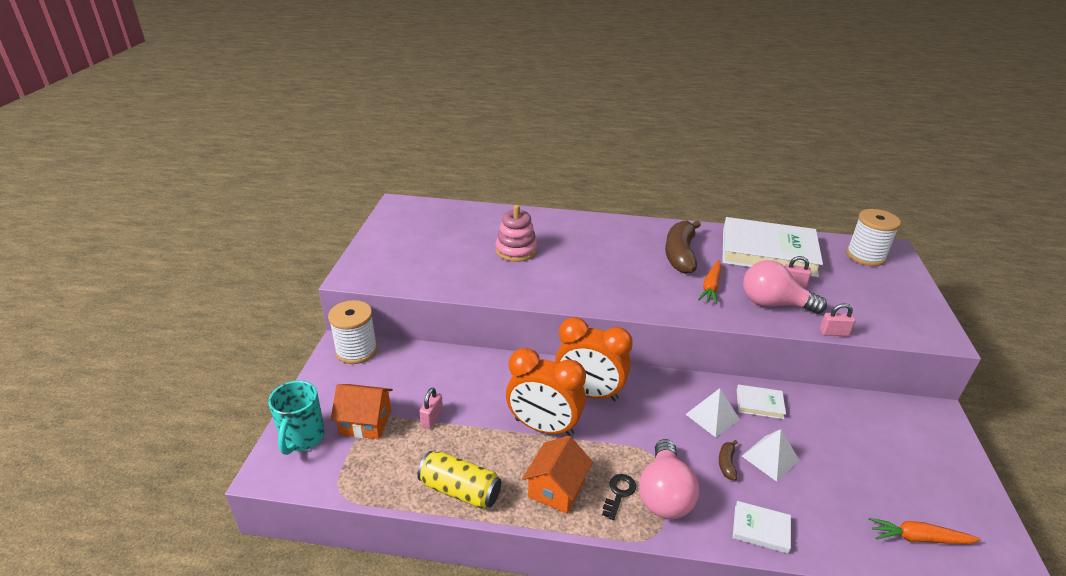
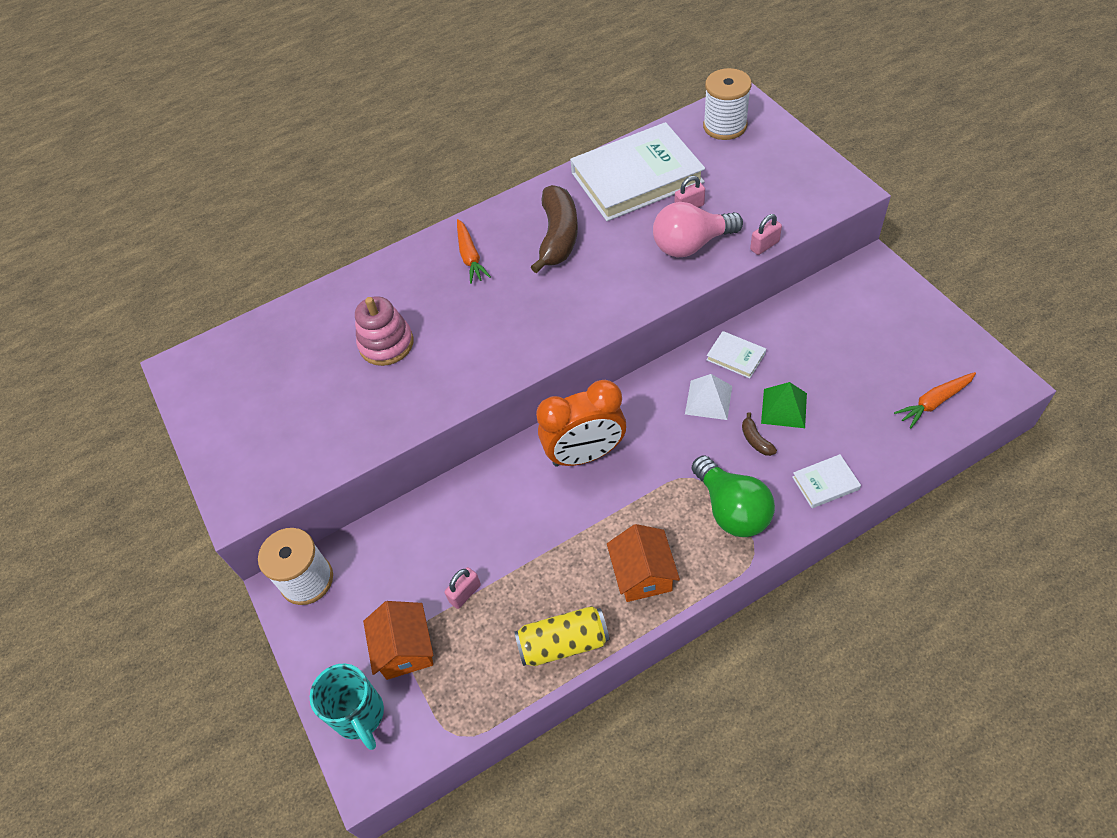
camera: 30 degrees left, 20 degrees up
orange house [331,384,393,439] -> orange house turned 75 degrees counterclockwise [363,601,434,680]
pink padlock [419,388,443,428] -> pink padlock turned 60 degrees clockwise [445,567,481,609]
orange clock [506,348,586,436] -> none
black key [602,474,636,520] -> none
pink light bulb [639,439,699,519] -> green light bulb [692,456,775,537]
brown banana [665,221,701,274] -> brown banana turned 150 degrees counterclockwise [531,185,578,273]
orange carrot [698,260,721,304] -> orange carrot moved to [457,219,491,284]
white book [737,384,786,419] -> white book turned 60 degrees clockwise [706,331,766,379]
white pyramid [742,429,800,482] -> green pyramid [761,382,807,428]

